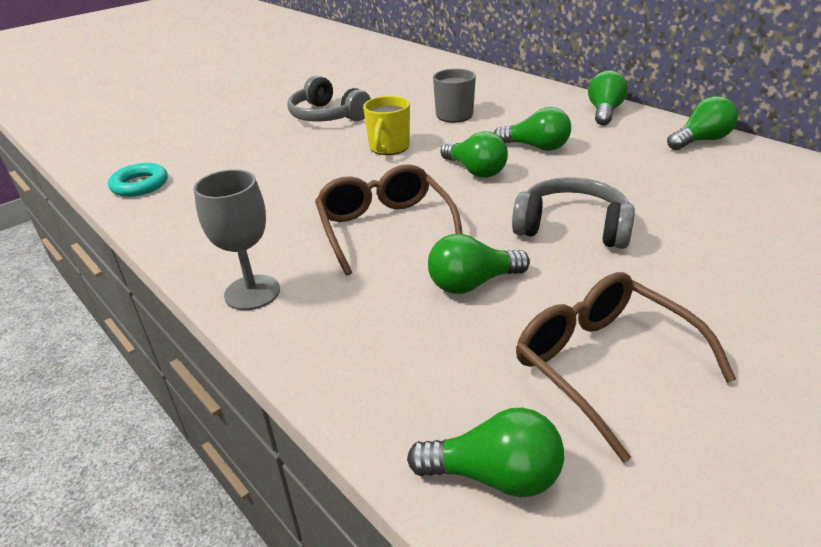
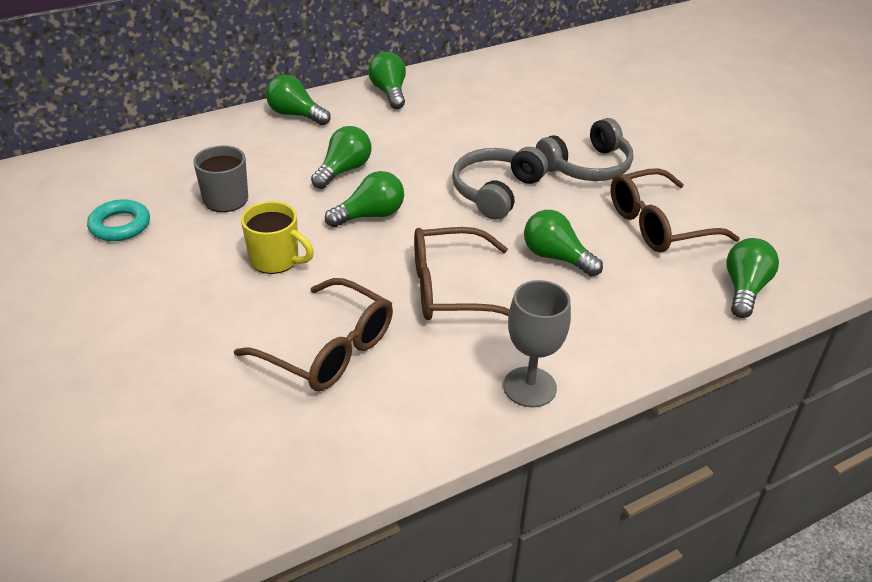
camera: 80 degrees left, 5 degrees up
turquoise ring [108,163,168,197] -> turquoise ring moved to [87,199,150,241]
grey headphones [288,75,371,121] -> grey headphones moved to [536,118,633,181]
green light bulb [428,234,530,294] -> green light bulb turned 135 degrees clockwise [524,210,603,277]
none -> brown glasses [234,278,393,391]

